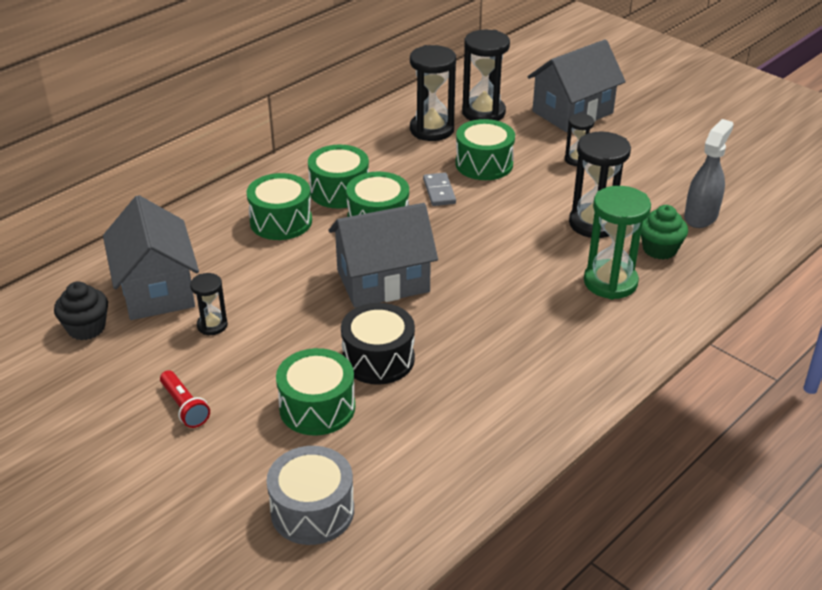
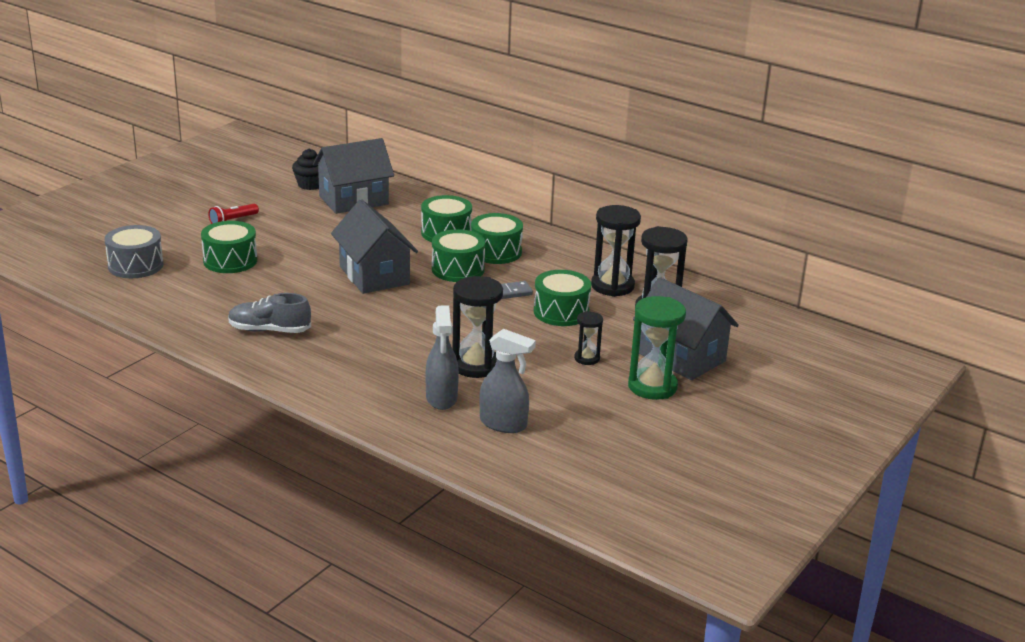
camera: 80 degrees right, 10 degrees down
black hourglass [190,273,228,335] -> none
black drum [341,303,415,385] -> none
green hourglass [584,186,651,299] -> green hourglass moved to [628,296,686,400]
green cupcake [641,205,688,260] -> grey spray bottle [425,306,459,410]
none -> grey shoe [228,293,311,333]

